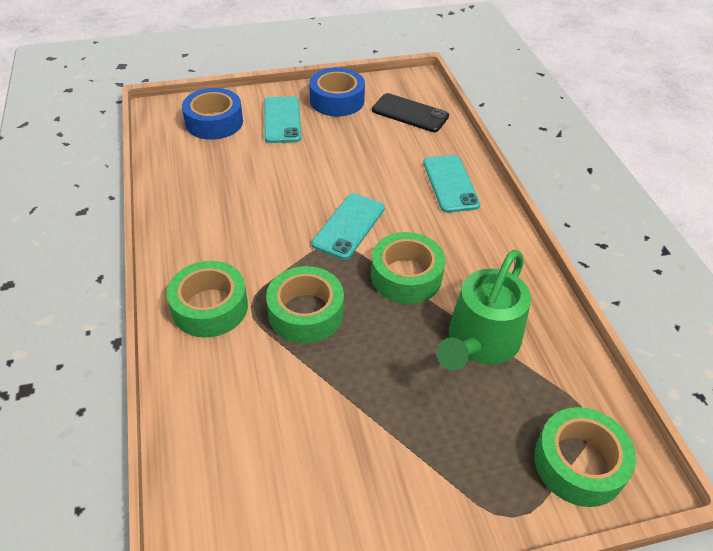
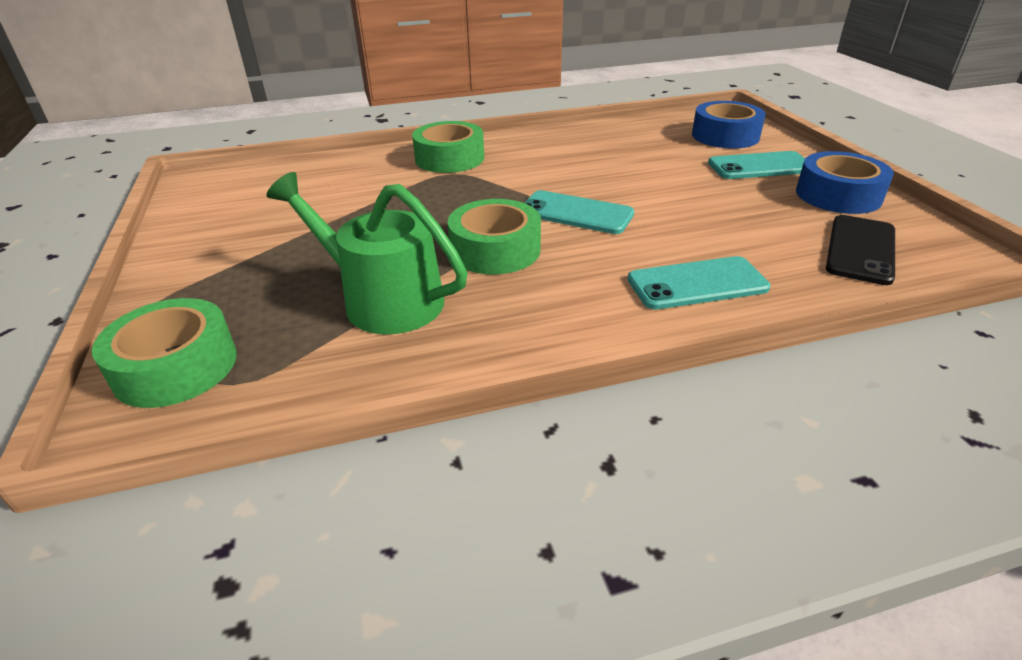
camera: 90 degrees right, 10 degrees down
green tape [266,266,344,343] -> none

